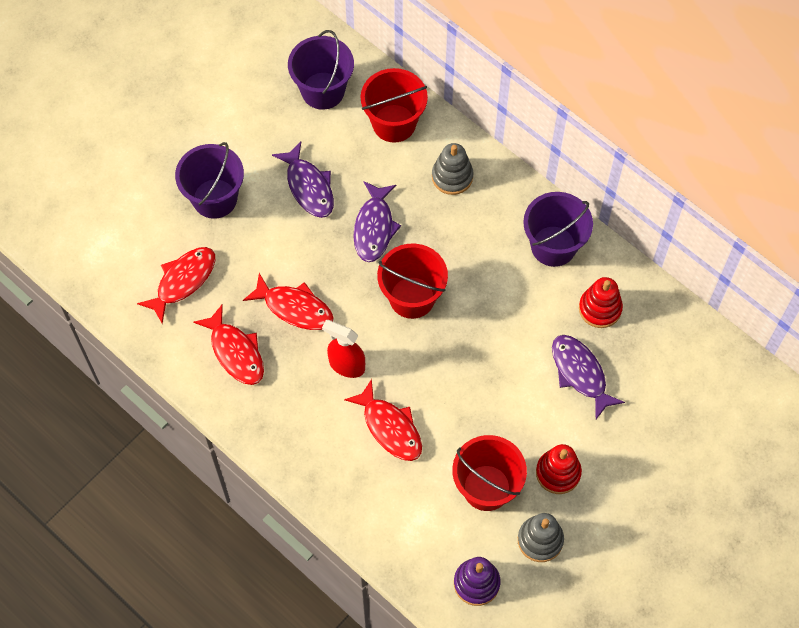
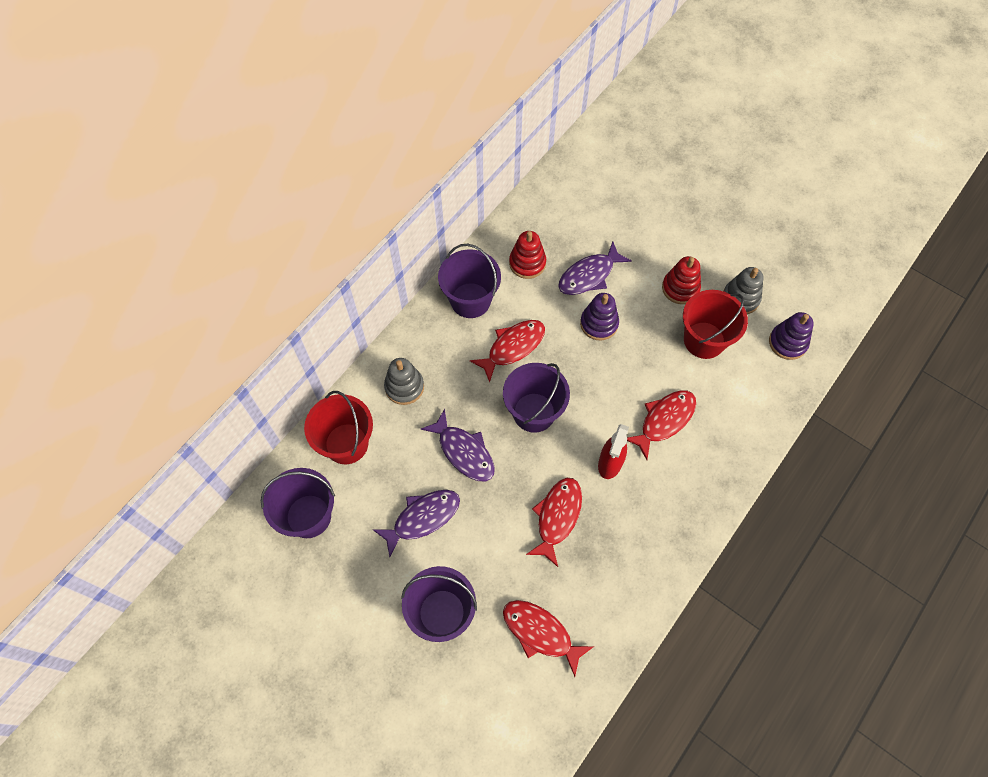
camera: 95 degrees left, 0 degrees up
red fish [193,304,264,385] -> red fish moved to [470,320,545,383]
purple fish [353,181,401,262] -> purple fish turned 45 degrees clockwise [421,409,495,481]
red bucket [377,243,448,319] -> purple bucket [503,363,570,433]
none -> purple stacking toy [580,293,619,341]

